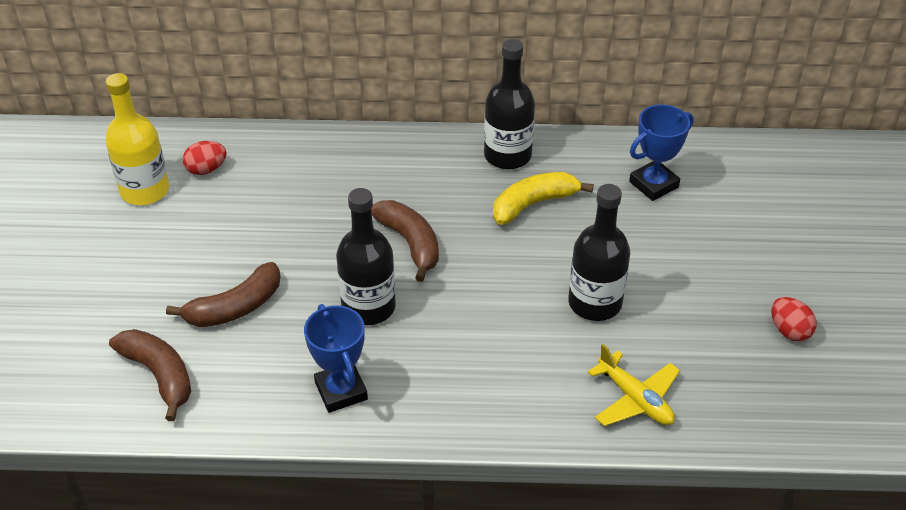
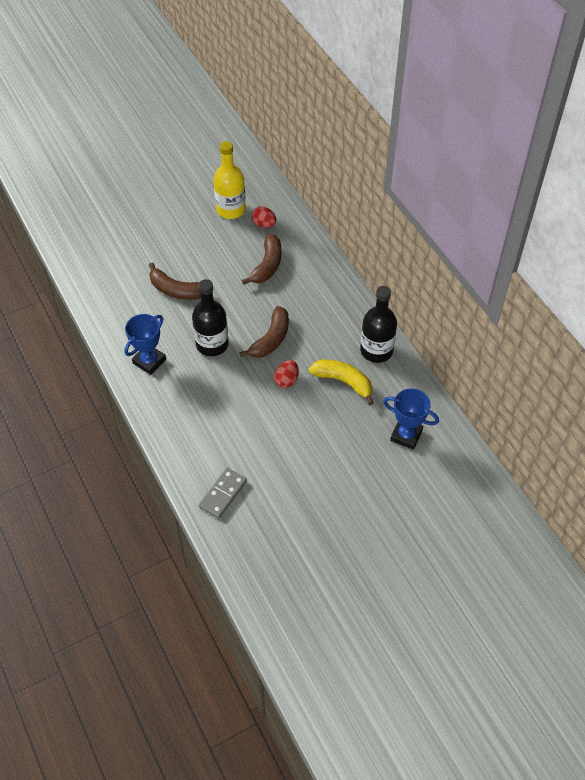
camera: 60 degrees right, 10 degrees up
brown banana [109,329,191,421] -> brown banana moved to [242,234,282,285]
black bottle [568,184,630,321] -> none
yellow plane [588,344,680,426] -> grey domino [199,468,247,519]
red egg [771,297,817,341] -> red egg moved to [274,360,299,388]

